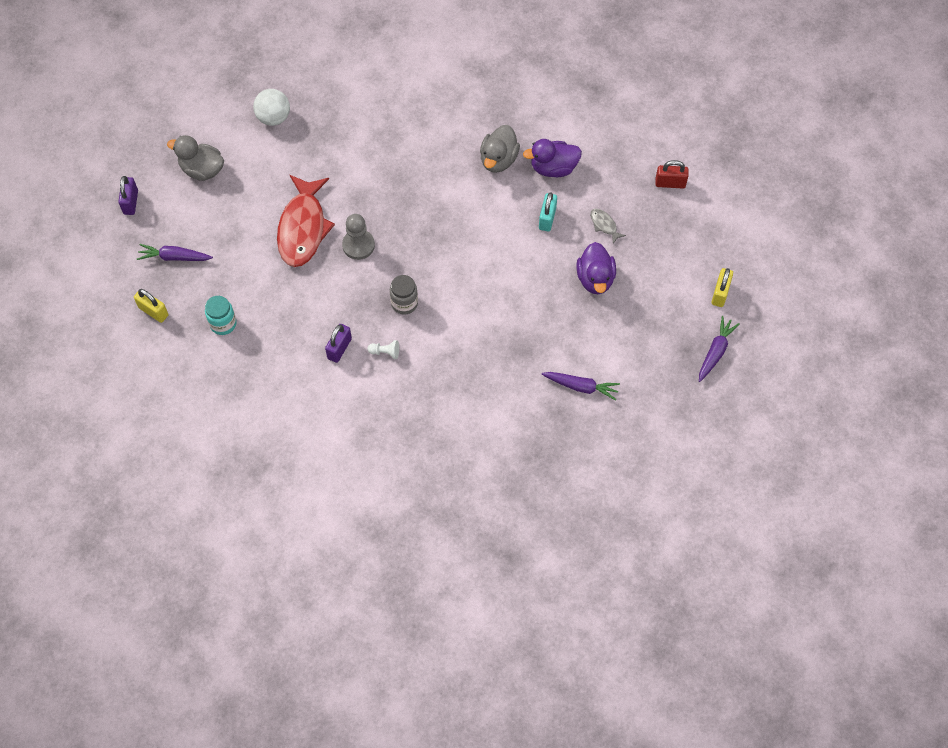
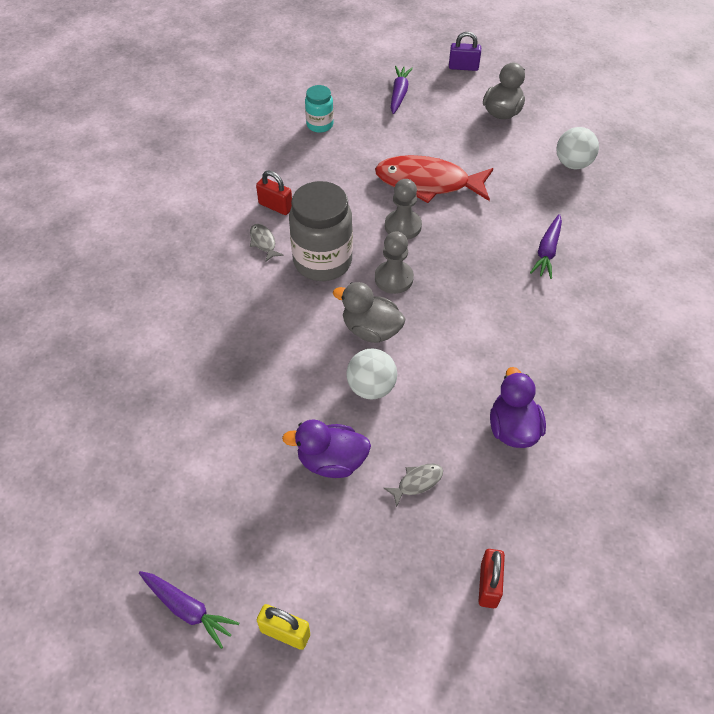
camera: 95 degrees right, 10 degrees down
yellow padlock [134,289,168,323] -> none
purple padlock [325,324,352,363] -> red padlock [256,170,292,215]
white pawn [368,340,399,359] -> grey fish [250,224,284,262]
grey jar [390,275,418,315] -> grey jar [289,181,353,281], size x1.89
grey duck [480,125,520,173] -> grey duck moved to [333,282,405,343]
turquoise padlock [539,192,557,231] -> none
purple carrot [541,372,620,401] -> purple carrot moved to [530,214,562,279]
none -> white ball [346,349,397,400]
none -> grey pawn [375,231,414,294]

